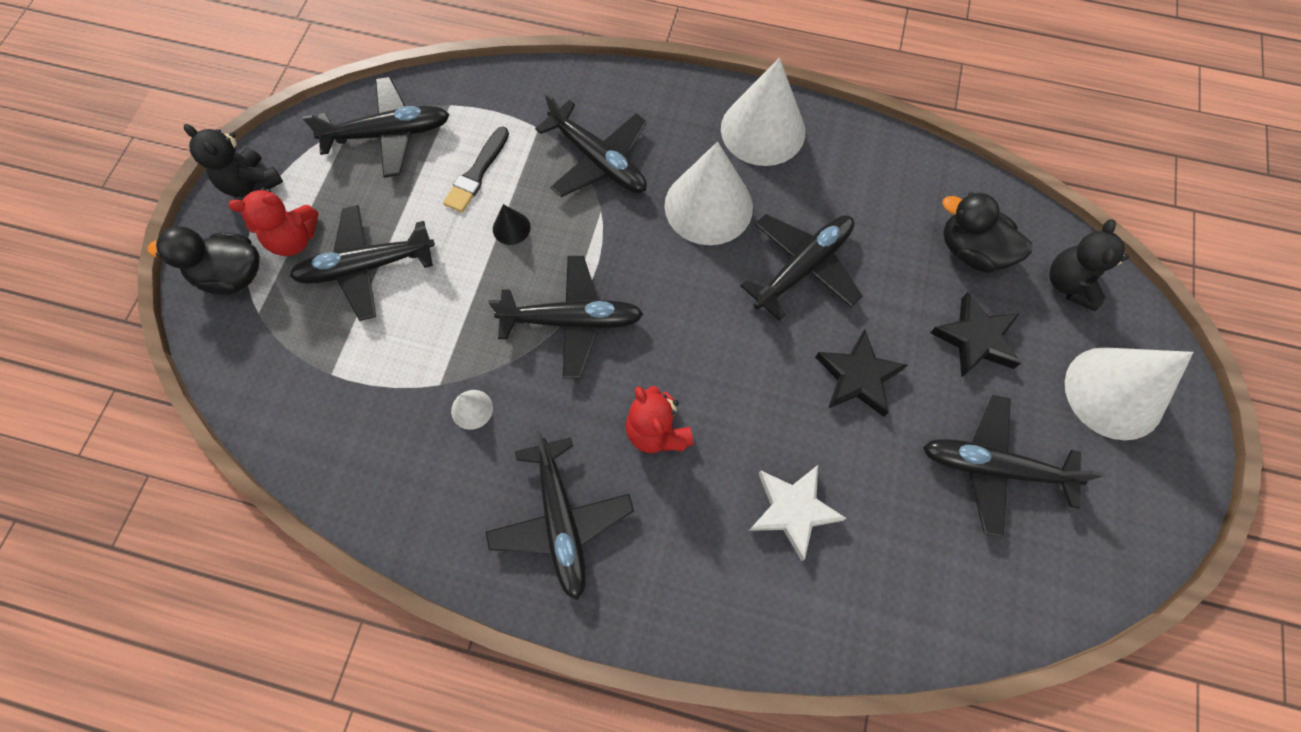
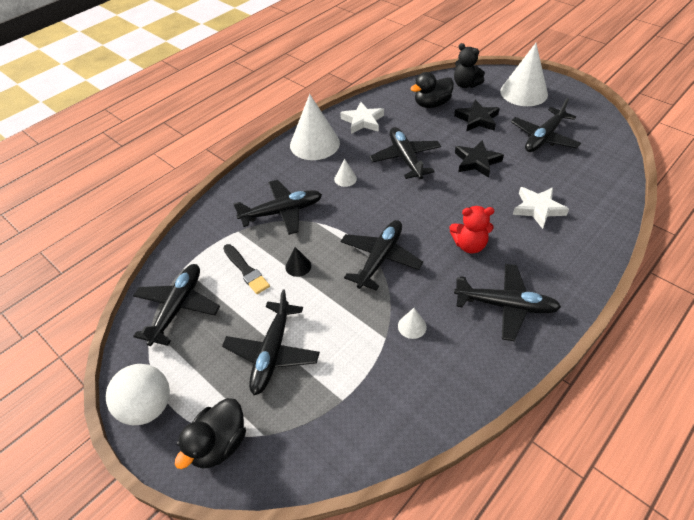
camera: 60 degrees left, 20 degrees down
black teddy bear [184,124,283,197] -> white ball [106,364,170,425]
red teddy bear [229,188,318,256] -> none
white cone [665,142,753,245] -> white cone [334,159,357,187], size x0.42
none -> white star [340,102,384,134]

